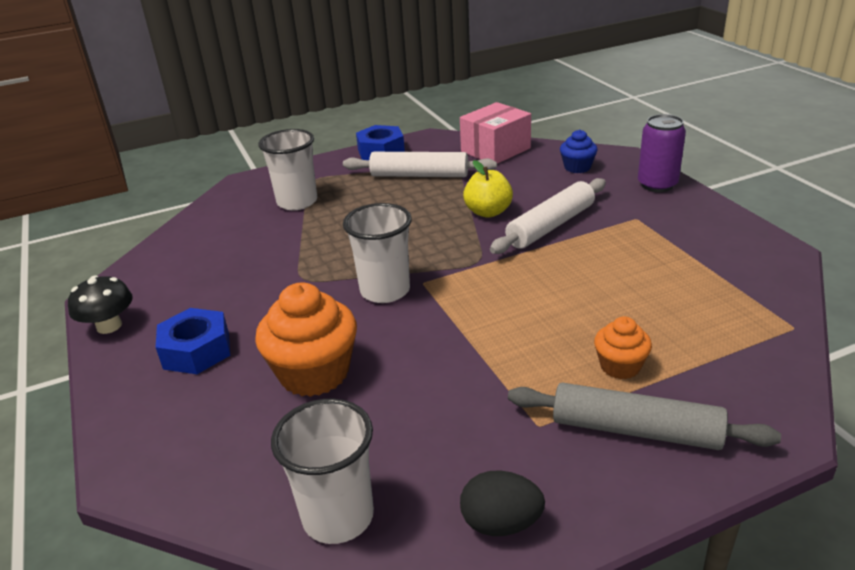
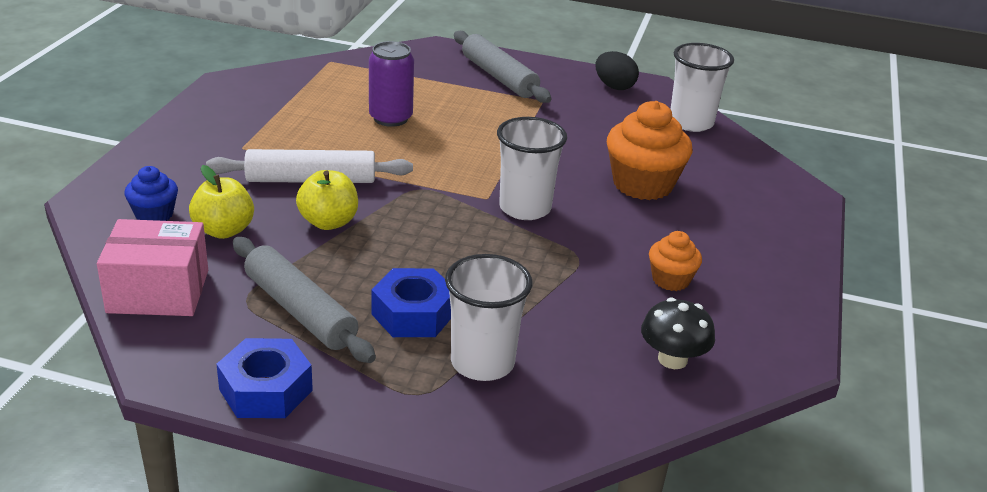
camera: 145 degrees left, 0 degrees up
black mushroom [68,275,133,334] -> black mushroom moved to [641,298,715,369]
blue nut [155,308,230,374] -> blue nut moved to [371,268,451,337]
white rolling pin [343,152,497,177] -> grey rolling pin [233,237,376,363]
orange cupcake [594,316,652,379] -> orange cupcake moved to [649,231,702,291]
purple can [638,114,686,192] -> purple can moved to [369,41,414,127]
none -> yellow apple [189,165,254,239]

